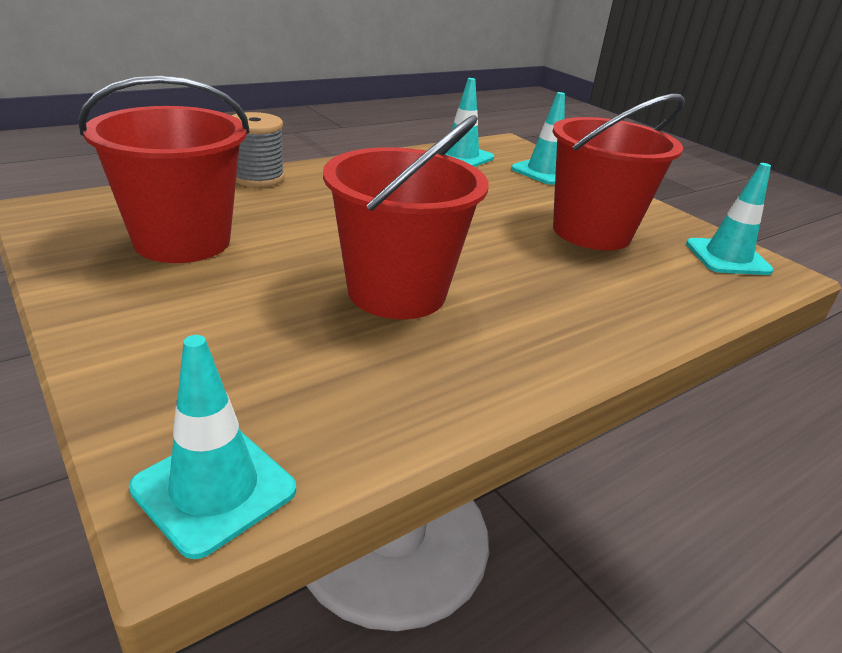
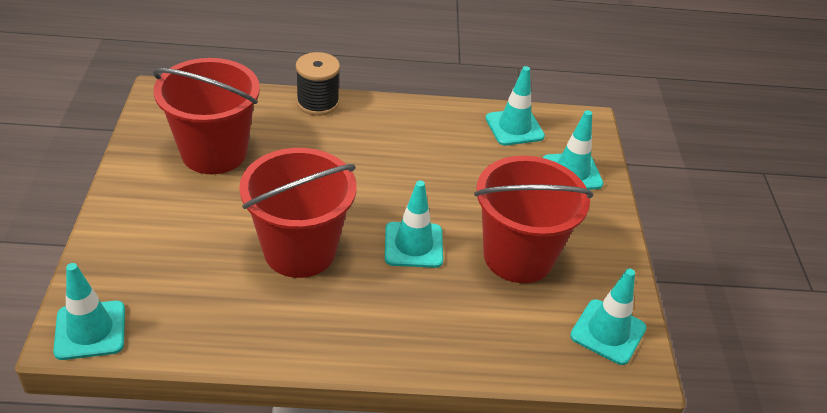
camera: 35 degrees right, 10 degrees up
grey spool [232,112,285,187] -> black spool [296,52,340,116]
none -> turquoise traffic cone [385,180,443,268]

